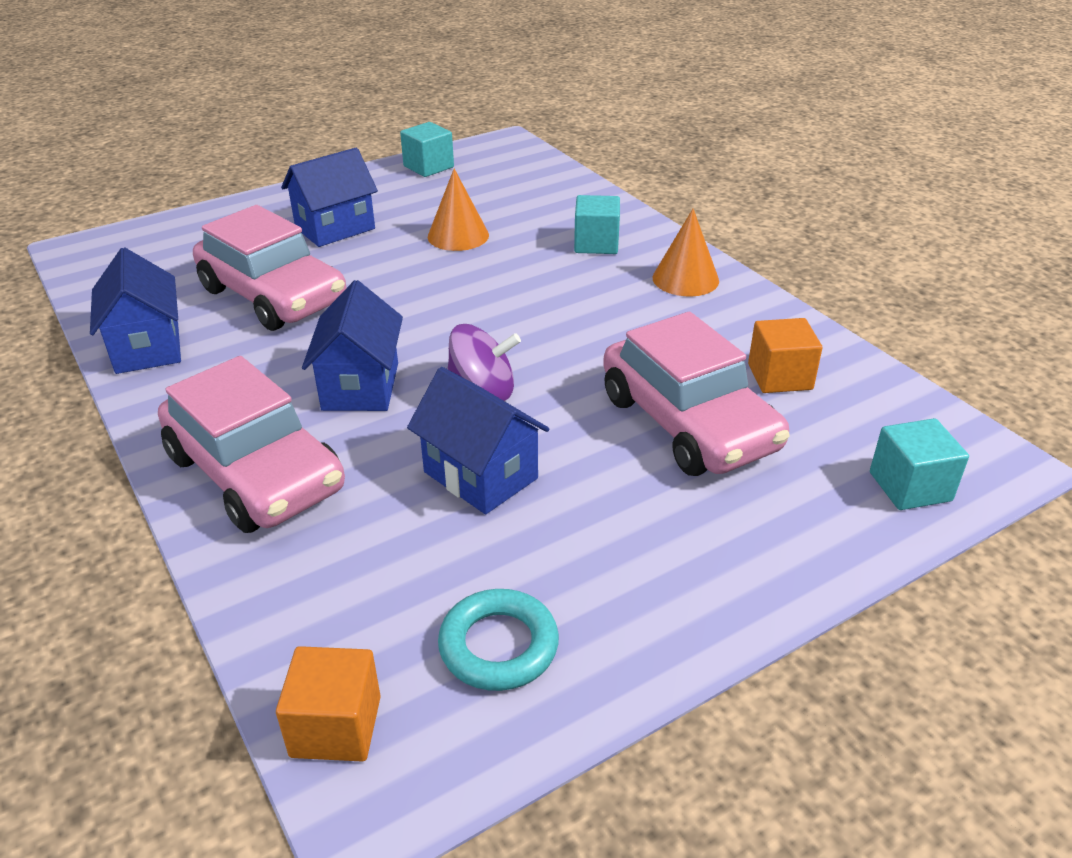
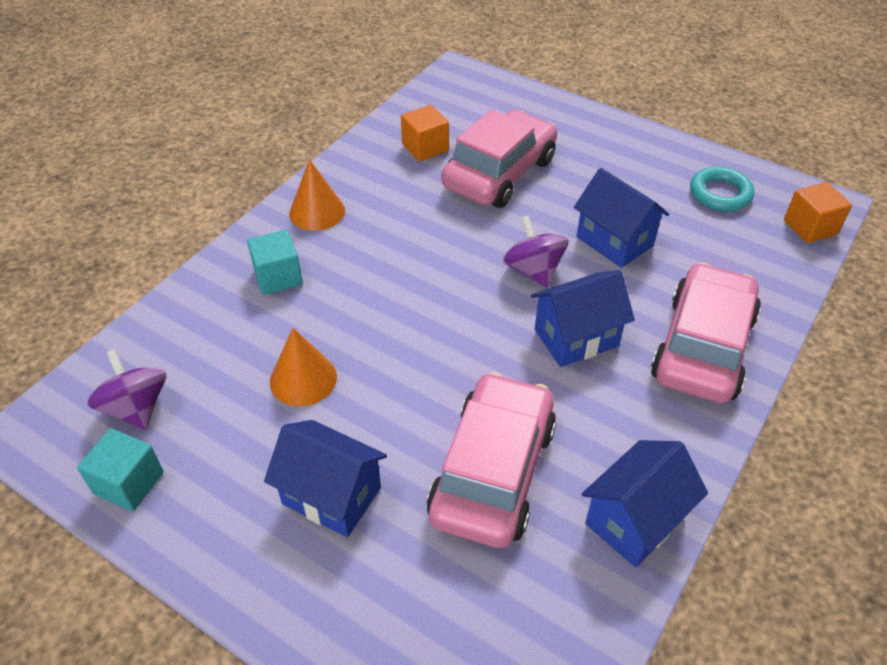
camera: 115 degrees left, 10 degrees up
blue house [407,367,549,514] -> blue house turned 60 degrees counterclockwise [574,168,669,268]
turquoise cube [870,418,969,510] -> none
none -> purple spinning top [87,349,166,430]

